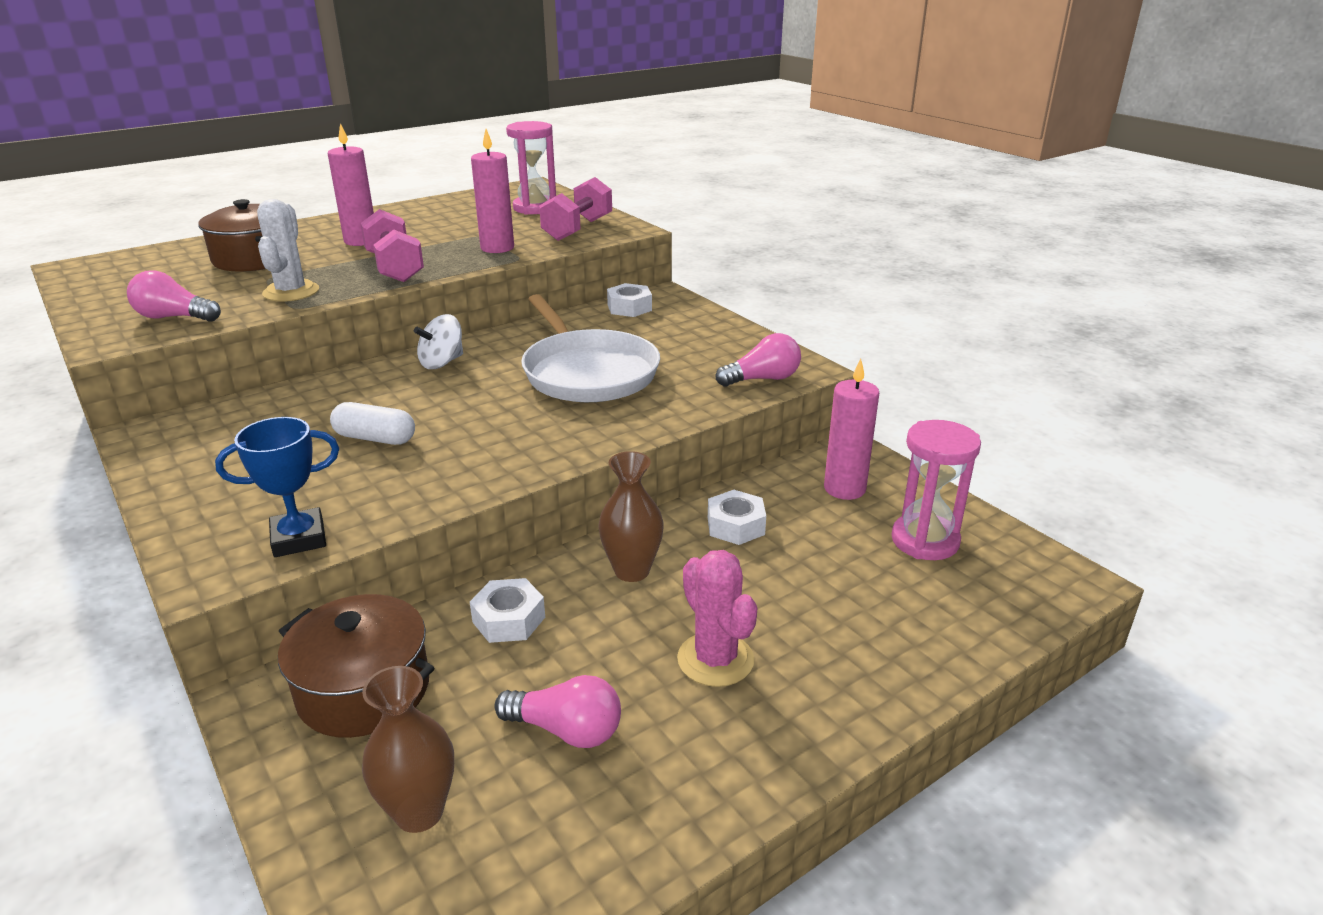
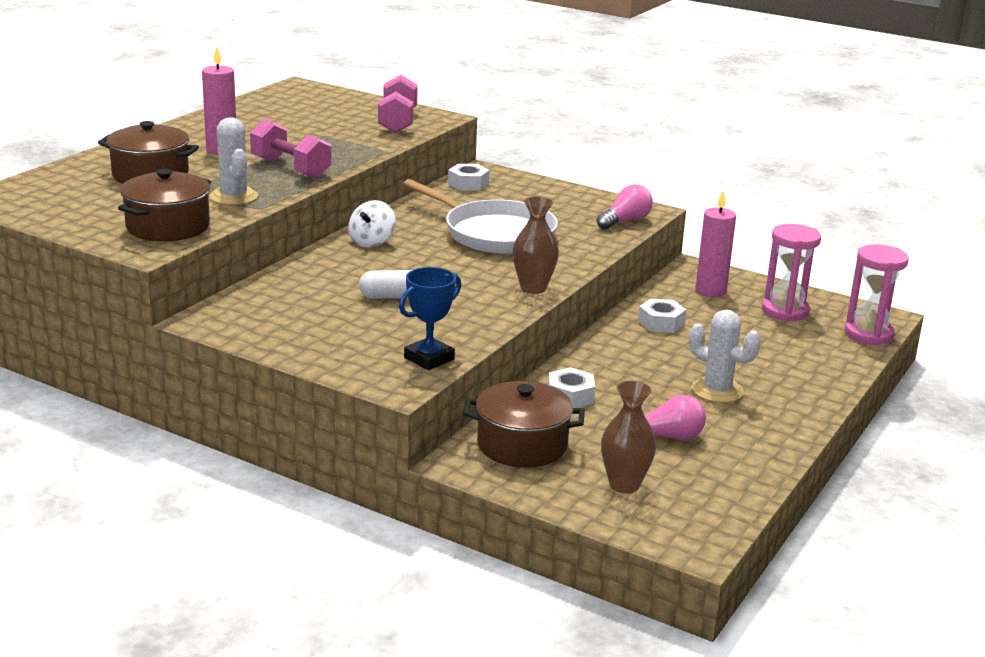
camera: 25 degrees left, 5 degrees down
pink light bulb [127,270,221,322] -> brown pot [118,169,211,241]
pink candle [471,129,514,253] -> none
pink hourglass [506,121,556,215] -> pink hourglass moved to [845,244,909,345]
brown vase [598,451,664,582] -> brown vase moved to [513,197,559,294]
pink cactus [677,550,757,687] -> white cactus [689,310,761,403]

